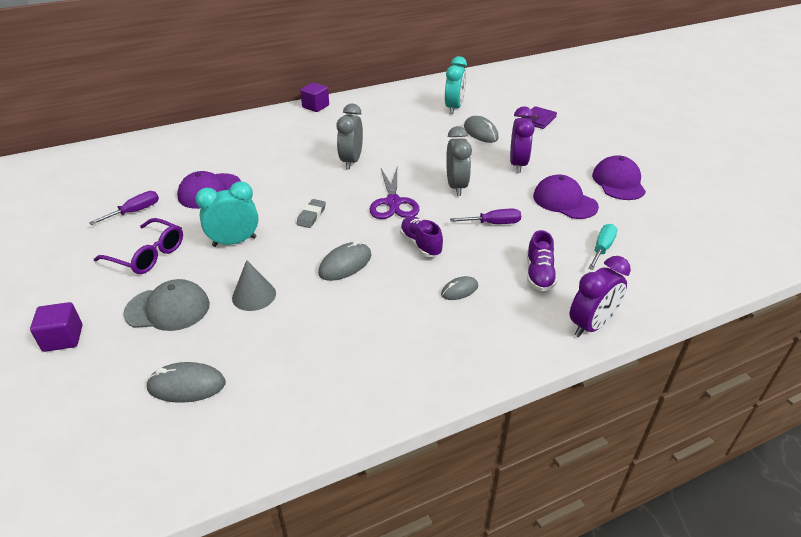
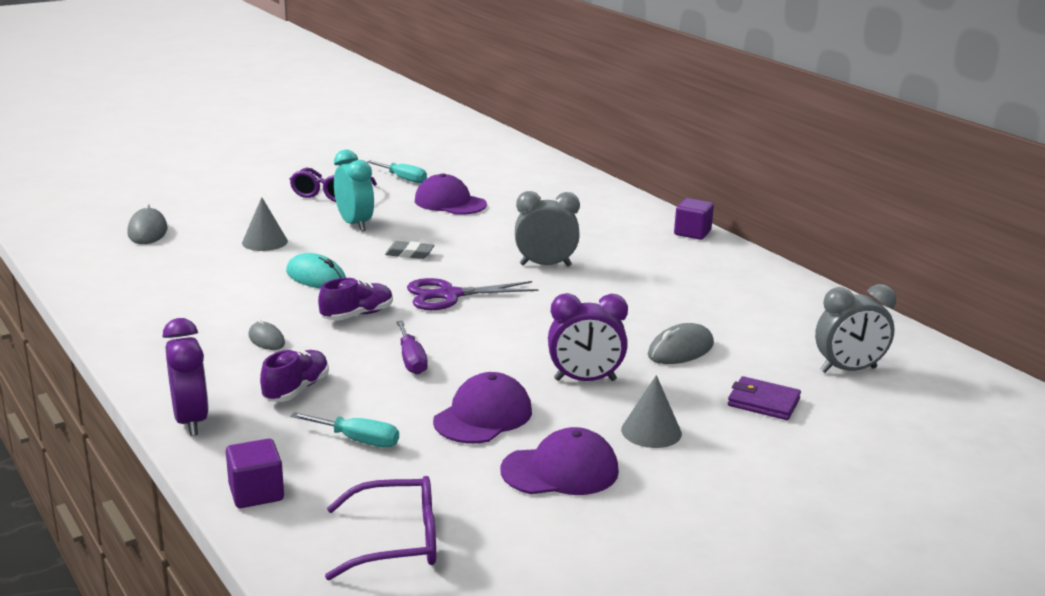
camera: 80 degrees right, 15 degrees down
purple cube [30,302,82,352] -> purple cube moved to [226,438,284,508]
purple screwdriver [89,191,159,225] -> turquoise screwdriver [367,160,427,183]
grey cap [123,279,210,331] -> none
grey mouse [318,240,371,281] -> turquoise mouse [286,253,346,288]
turquoise clock [445,56,467,114] -> none
grey clock [446,126,472,196] -> grey clock moved to [815,284,896,373]
purple shoe [527,230,557,291] -> purple shoe turned 120 degrees clockwise [260,350,329,402]
purple clock [570,256,631,337] -> purple clock turned 150 degrees counterclockwise [163,318,209,436]
none -> purple glasses [325,476,436,580]
none -> grey cone [621,375,682,448]

